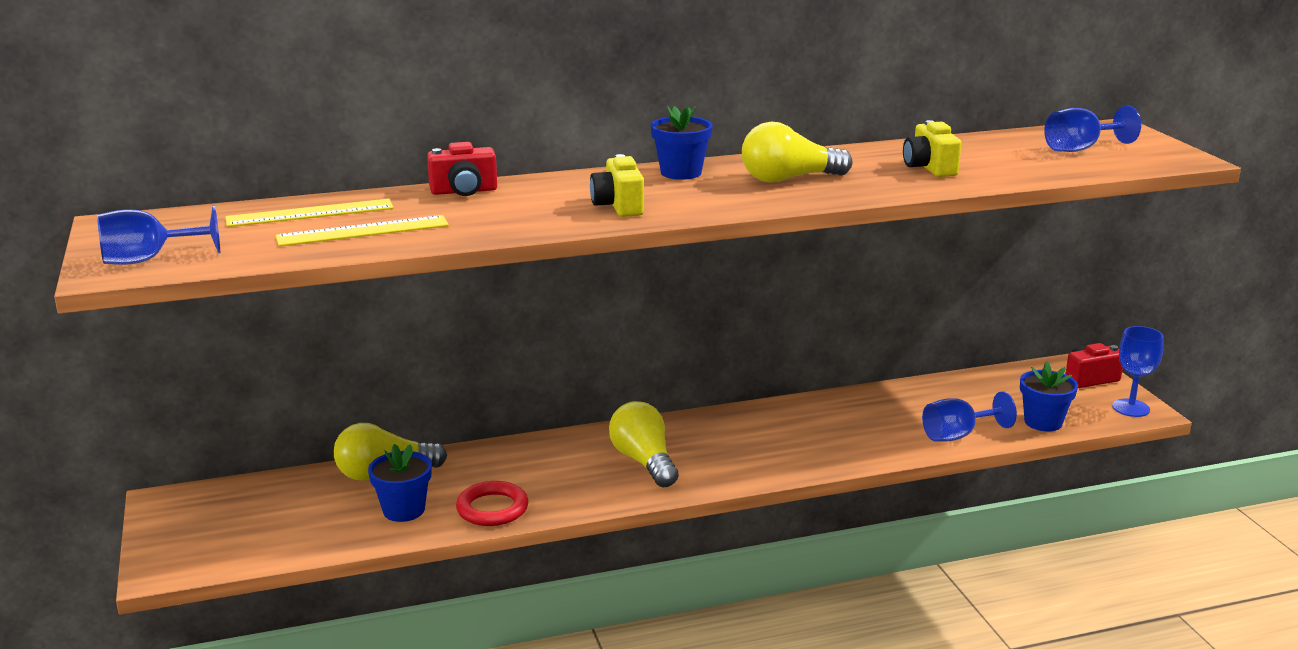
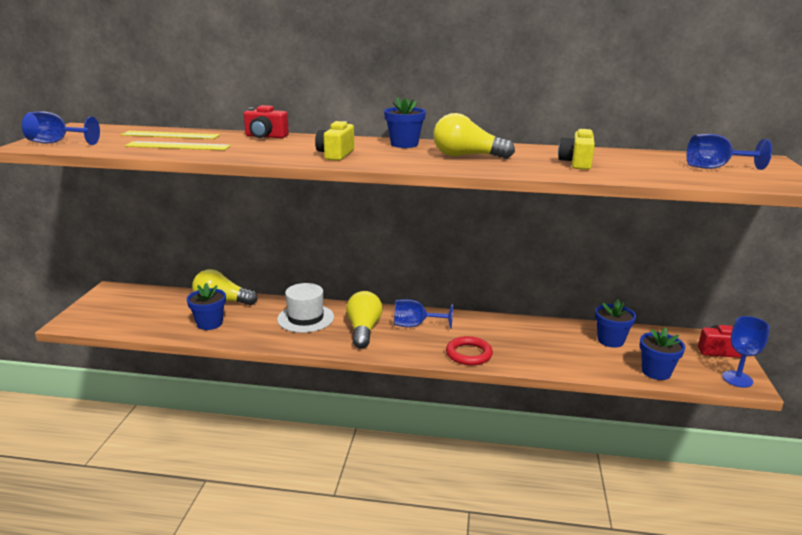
camera: 25 degrees right, 0 degrees up
red ring [456,481,528,526] -> red ring moved to [446,336,493,365]
blue goblet [922,392,1017,442] -> blue goblet moved to [394,299,453,329]
none -> white hat [277,283,334,333]
none -> blue flower pot [595,299,636,348]

